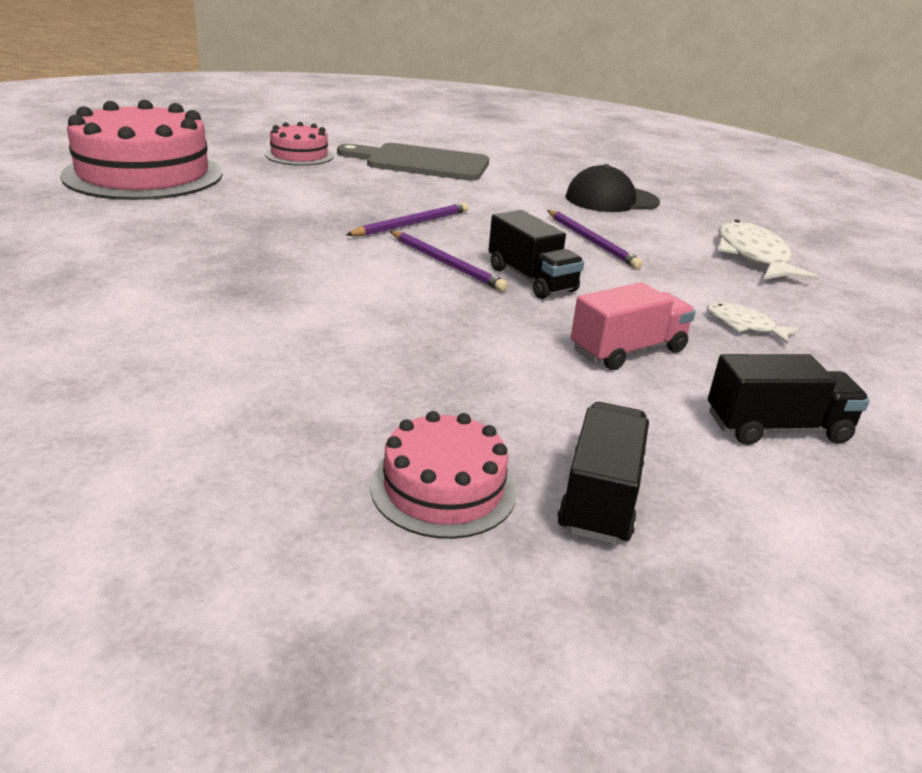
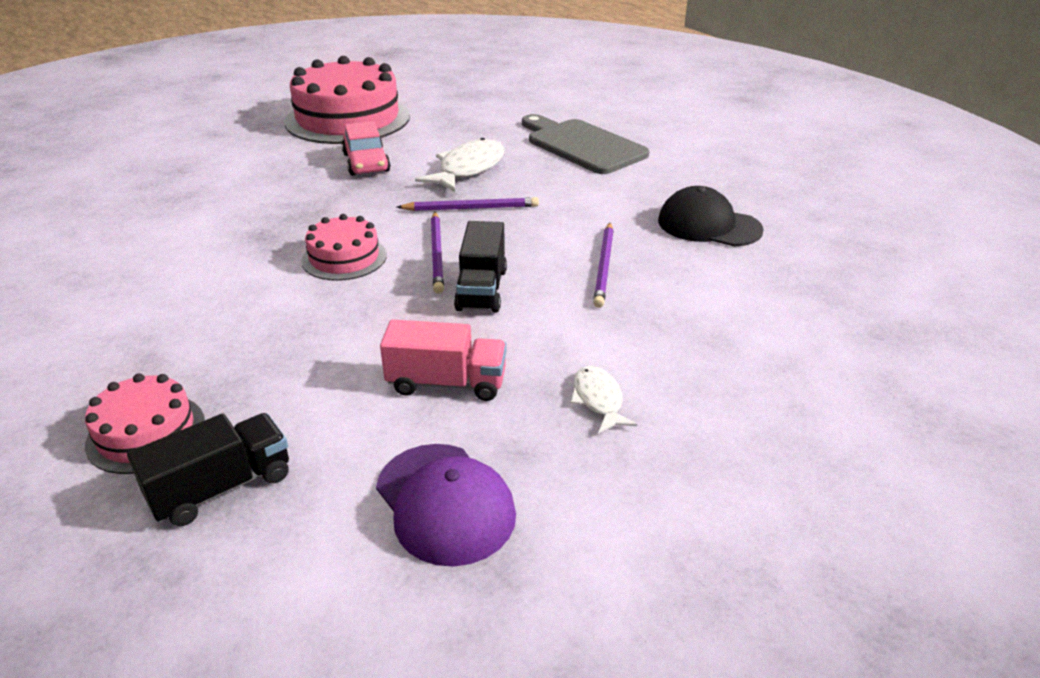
camera: 40 degrees right, 5 degrees up
pink cake [265,122,334,166] -> pink cake moved to [301,214,387,281]
black truck [708,354,870,445] -> purple cap [376,444,516,567]
white fish [717,220,819,280] -> white fish moved to [415,138,504,192]
none -> pink car [342,121,390,176]

